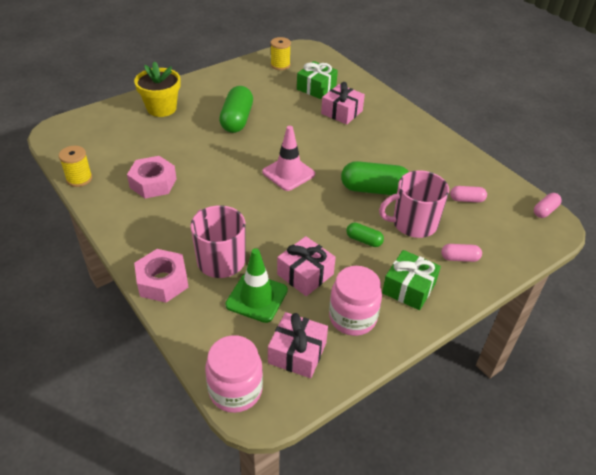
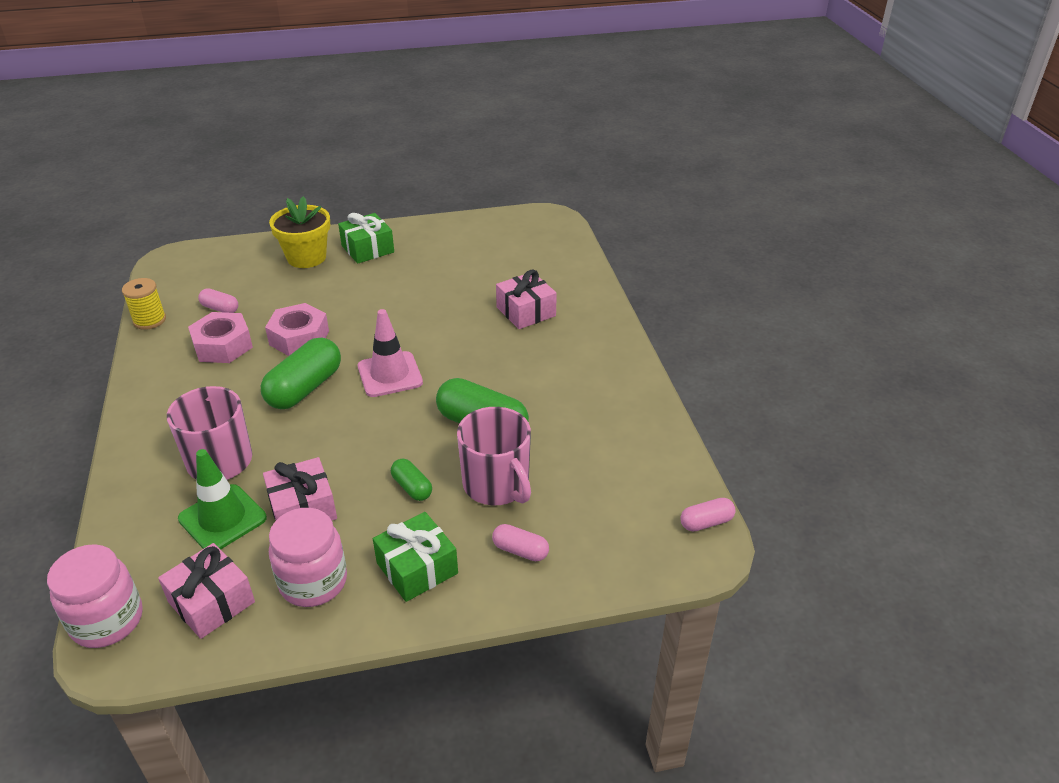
camera: 25 degrees right, 5 degrees down
pink nut [134,249,189,303] -> pink nut moved to [265,303,329,356]
green capsule [219,86,253,133] -> green capsule moved to [261,338,341,409]
yellow spool [271,37,291,70] -> none
green gift [297,61,338,99] -> green gift moved to [338,213,394,264]
pink mug [379,170,449,238] -> pink mug turned 135 degrees counterclockwise [457,407,531,505]
pink capsule [450,186,487,202] -> pink capsule moved to [198,288,238,313]

